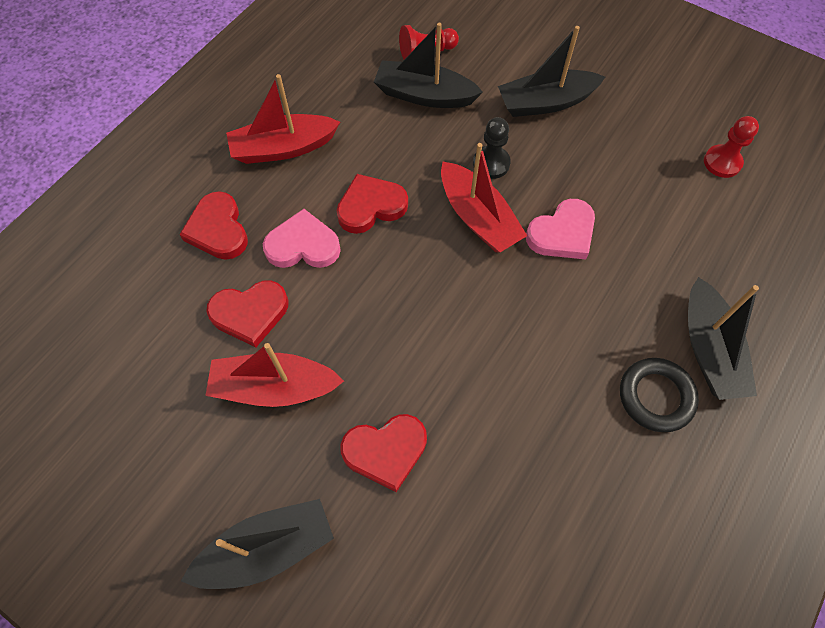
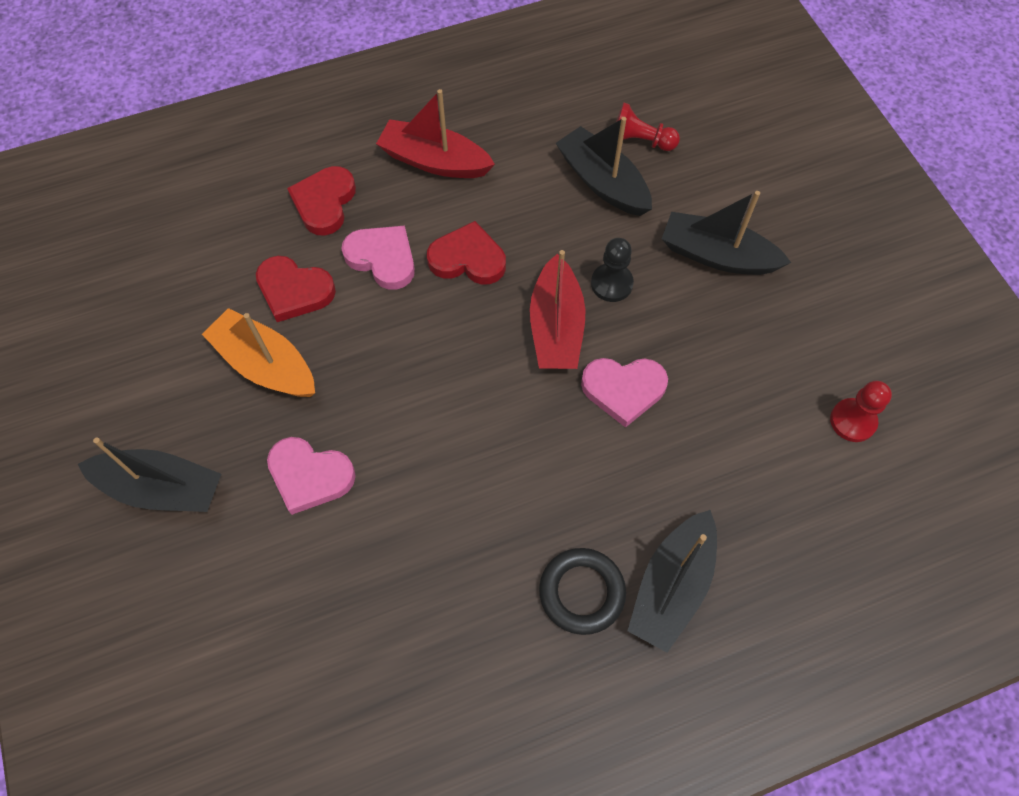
camera: 35 degrees right, 0 degrees up
red boat [205,343,344,407] -> orange boat [202,308,315,397]
red heart [340,414,427,492] -> pink heart [267,437,356,515]

